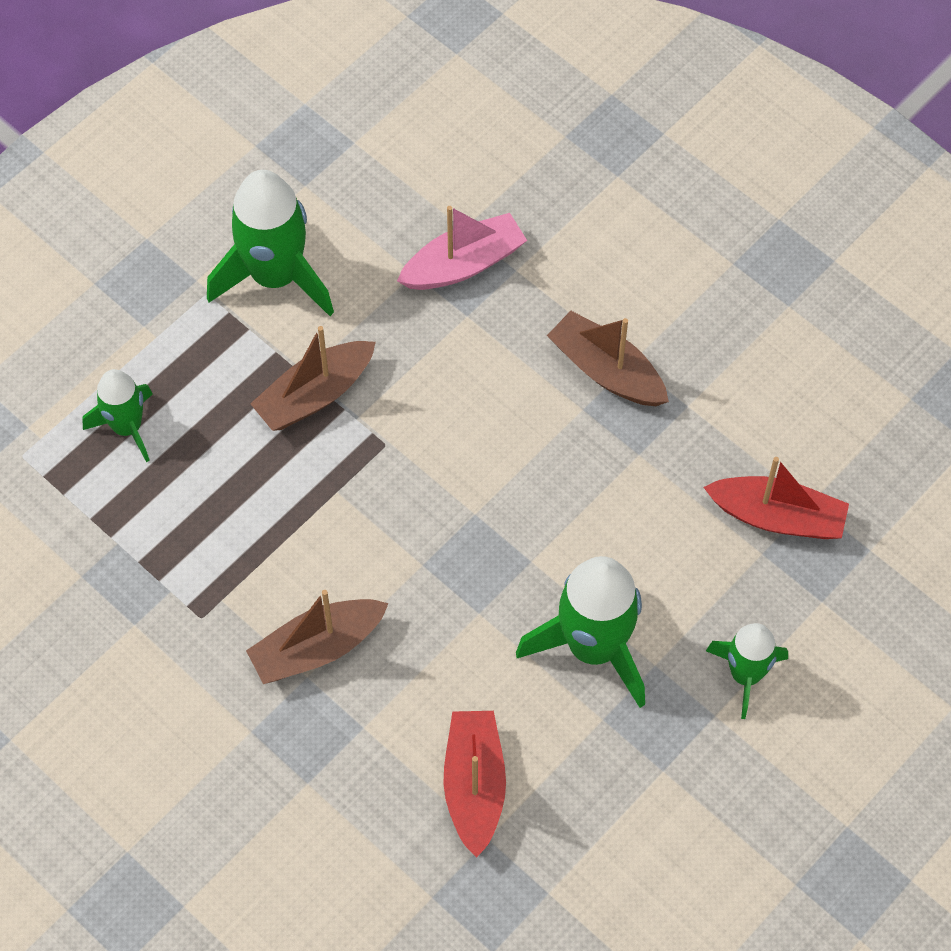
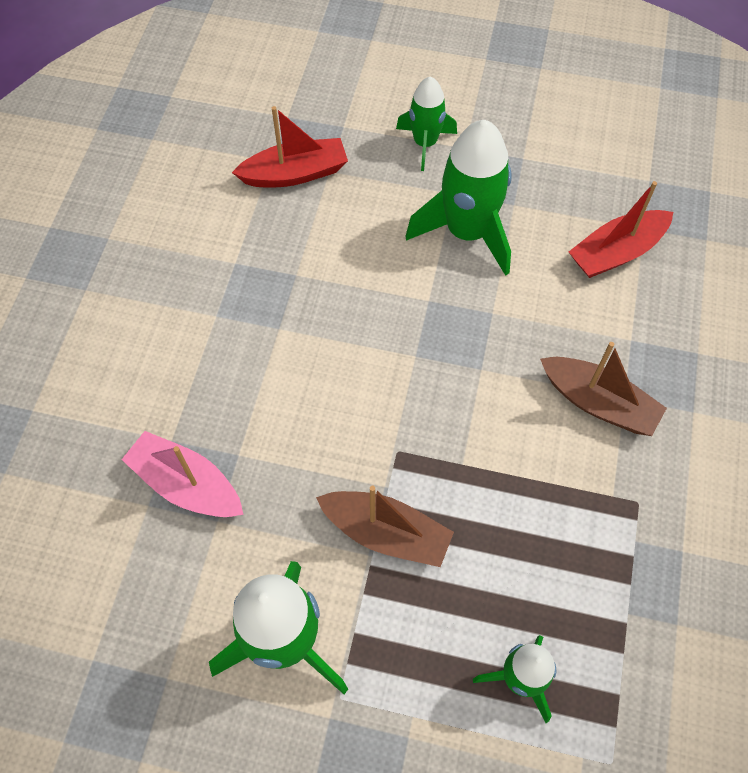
camera: 120 degrees left, 0 degrees up
brown boat [547,311,669,406] -> none
red boat [703,457,849,539] -> red boat turned 90 degrees clockwise [232,106,348,187]

